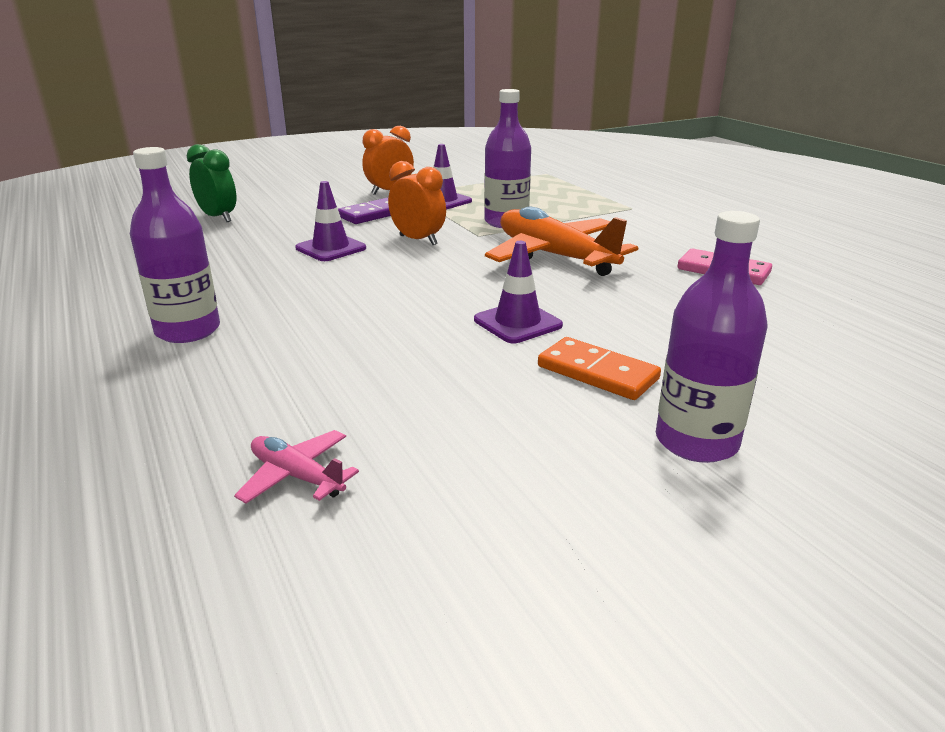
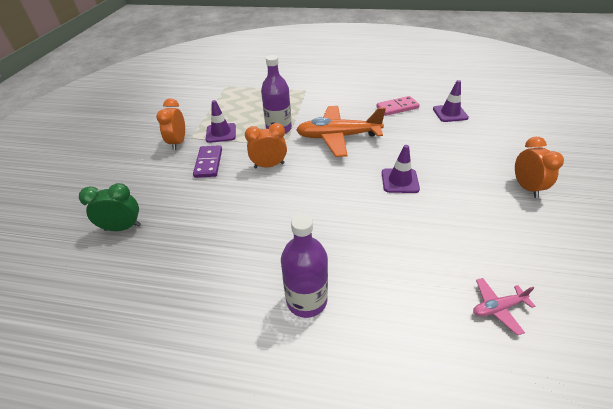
camera: 50 degrees left, 15 degrees up
purple traffic cone [295,181,366,261] -> purple traffic cone moved to [433,80,469,122]
orange domino [538,337,661,400] -> none
purple bottle [656,211,768,463] -> orange clock [515,137,564,198]

